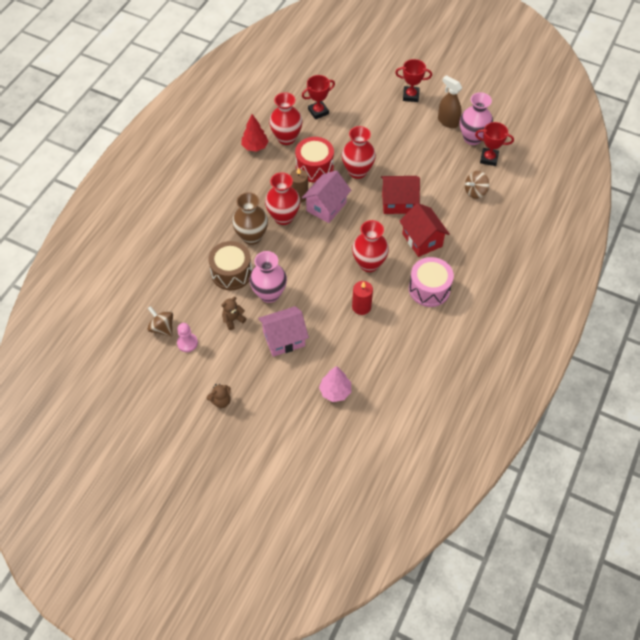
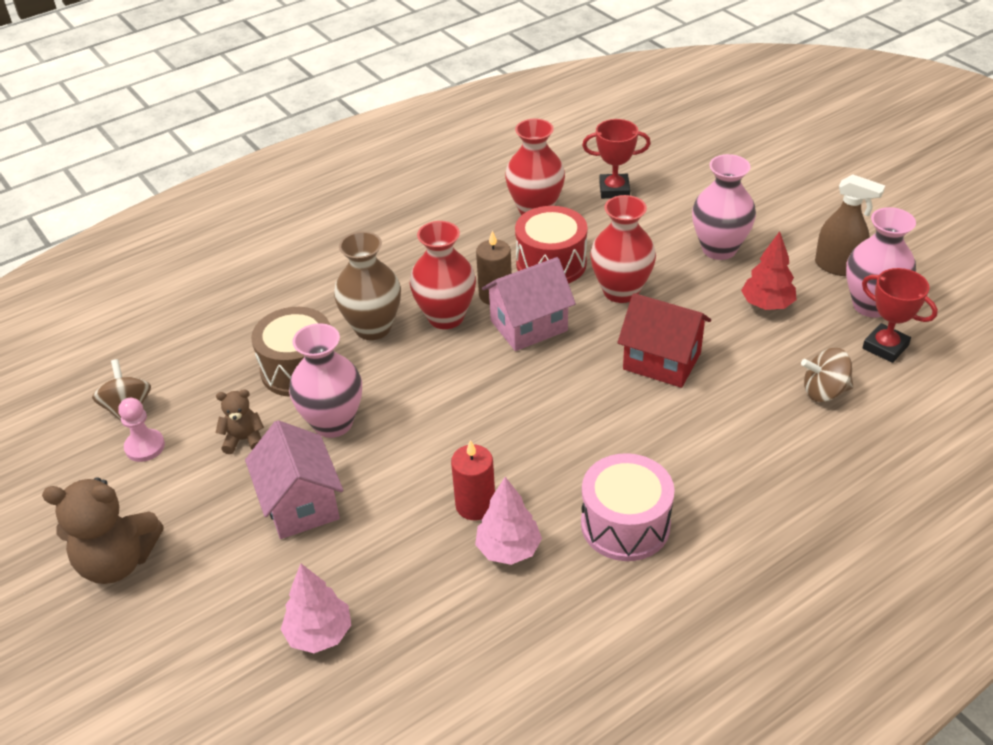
camera: 30 degrees right, 15 degrees down
brown teddy bear [207,384,231,408] -> brown teddy bear [42,477,164,584], size x1.90
red tree [241,114,268,152] -> red tree moved to [741,231,797,310]
pink house [258,306,309,357] -> pink house turned 60 degrees clockwise [245,420,343,539]
red vase [352,220,389,272] -> none
red trophy [395,59,432,102] -> none
red house [399,203,450,257] -> none
brown spray bottle [438,75,462,128] -> brown spray bottle turned 135 degrees clockwise [815,175,885,276]
none -> pink tree [475,477,542,565]
none -> pink vase [692,154,756,260]

